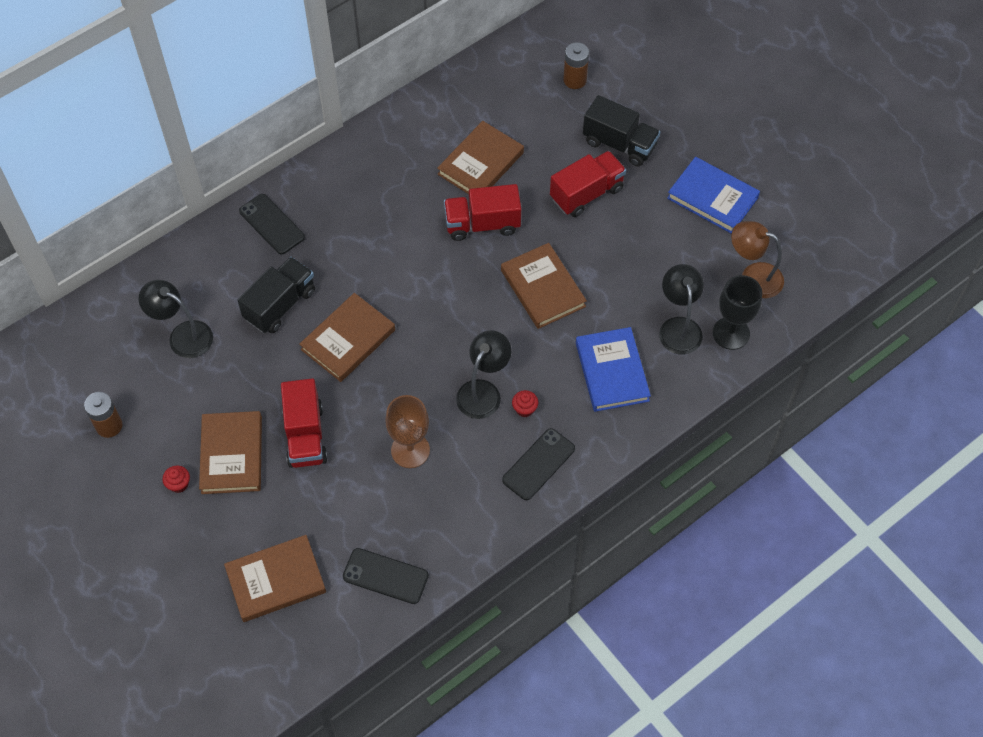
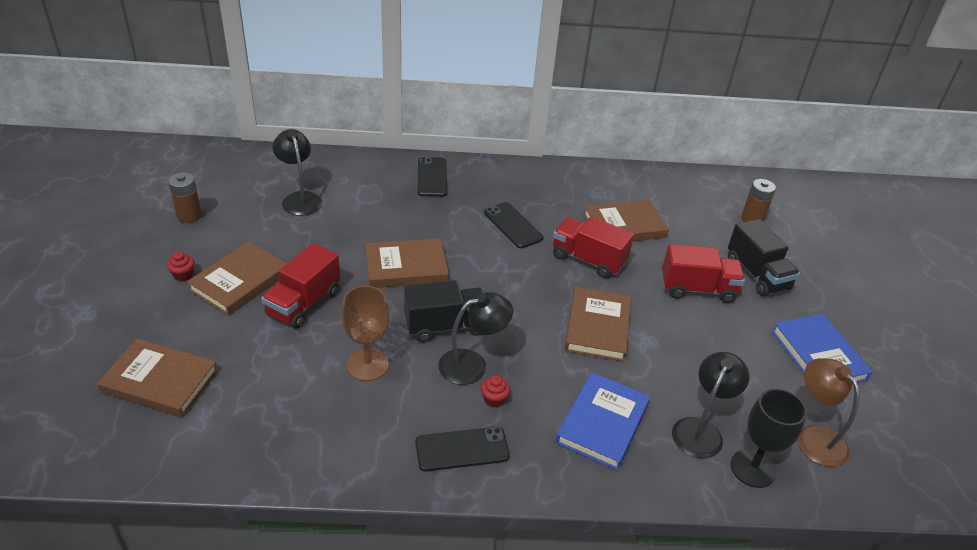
camera: 35 degrees right, 20 degrees down
black truck [237,257,315,333] -> black truck moved to [404,280,485,342]
black phone [343,548,429,604] -> black phone moved to [484,202,544,248]

